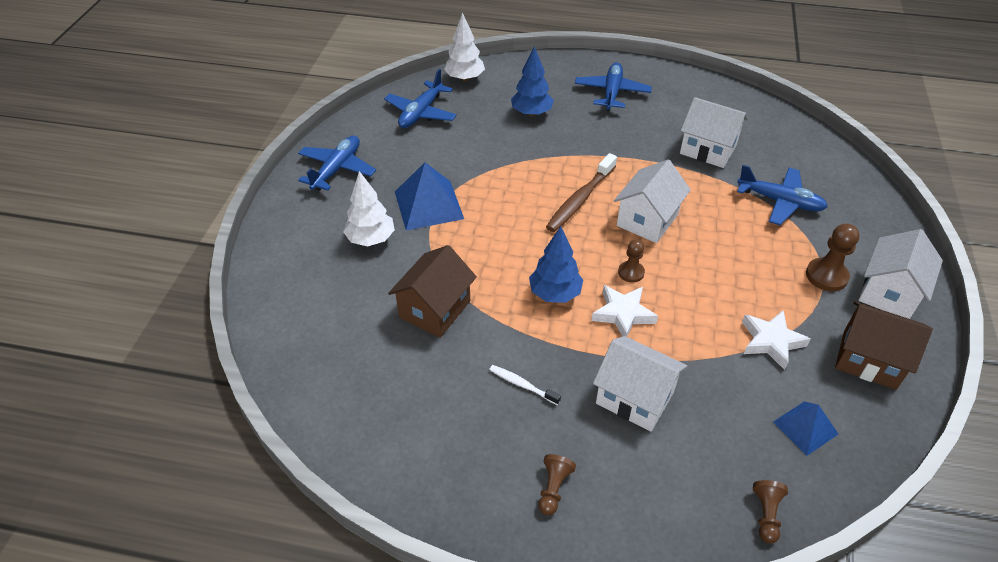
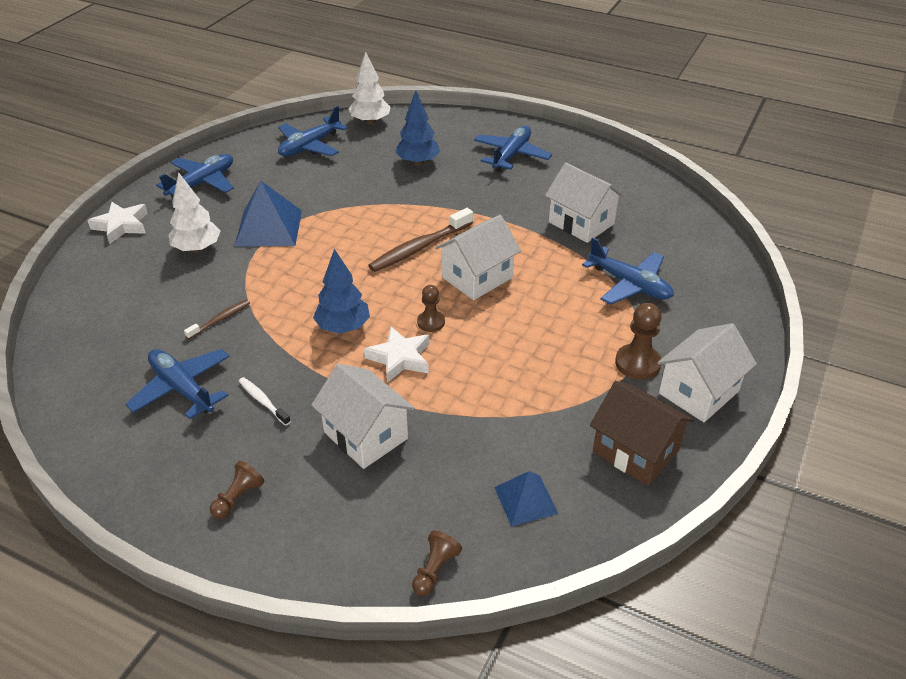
camera: 15 degrees right, 5 degrees down
brown house [388,245,477,338] -> brown toothbrush [184,299,250,339]
white star [742,310,811,370] -> white star moved to [87,202,148,244]
none -> blue plane [125,349,230,420]

